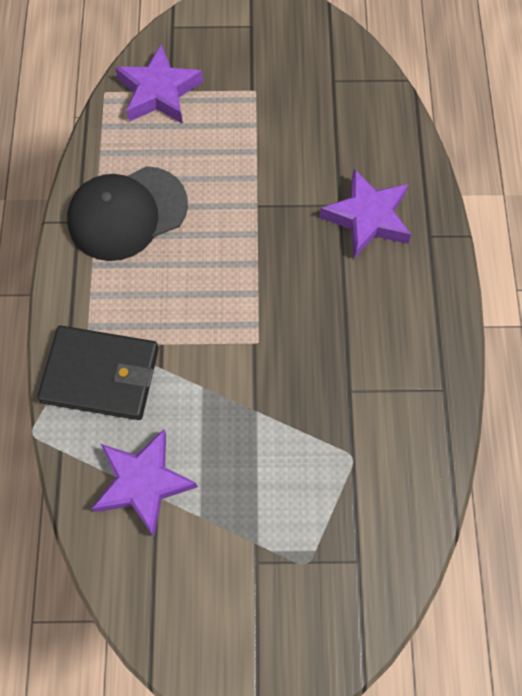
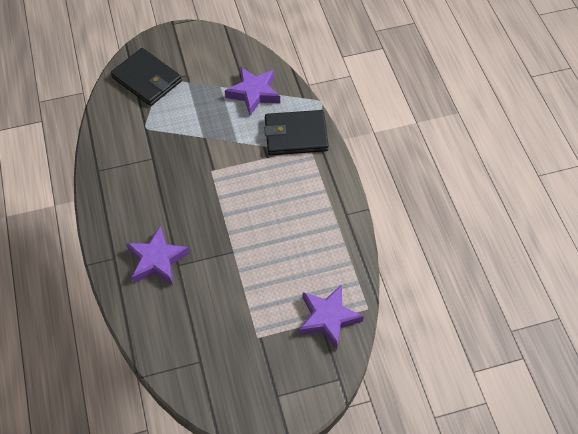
camera: 165 degrees right, 10 degrees down
black cap [67,166,188,261] -> none
none -> black wallet [111,48,182,106]

